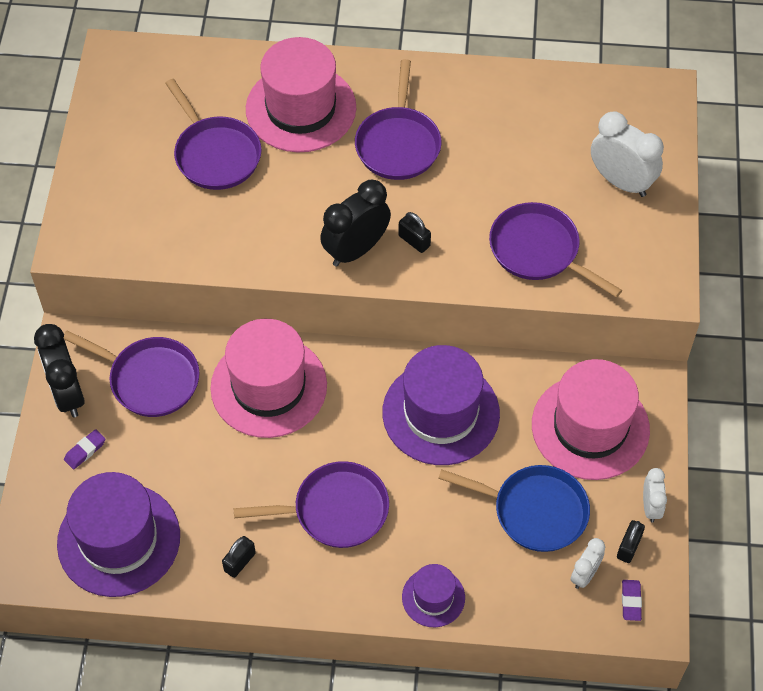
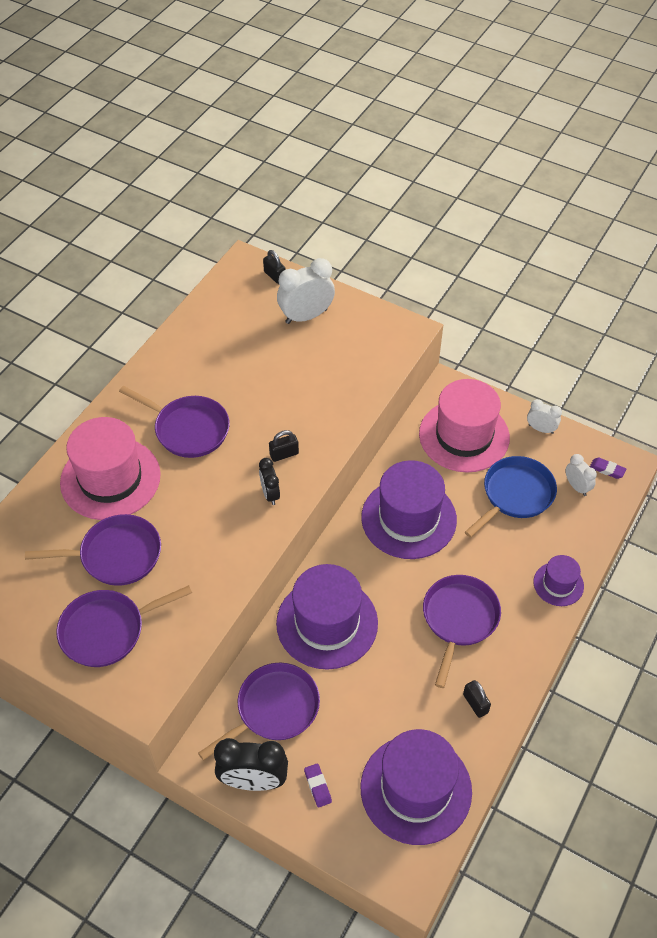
camera: 65 degrees left, 5 degrees down
pink hat [210,319,327,438] -> purple hat [276,564,378,670]
black clock [320,180,391,267] -> black clock [259,458,280,505], size x0.57
purple pan [489,202,622,298] -> purple pan moved to [56,585,192,667]
black padlock [617,520,645,563] -> black padlock moved to [263,250,285,284]

